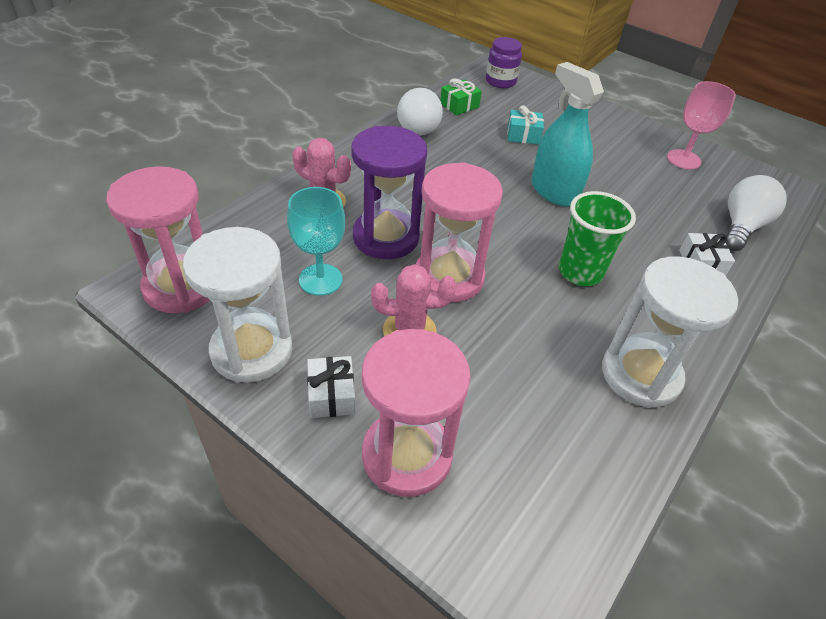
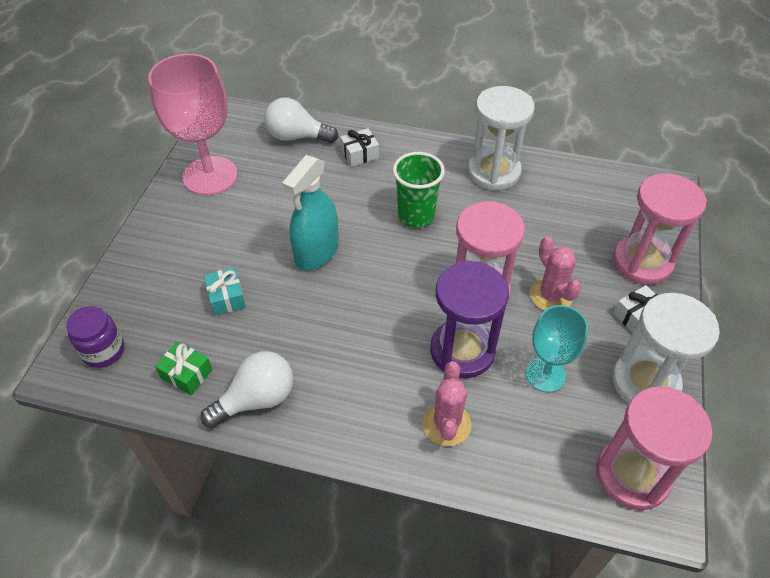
camera: 110 degrees left, 5 degrees up
pink goblet [667,81,736,169] -> pink goblet [148,54,238,195], size x1.69

